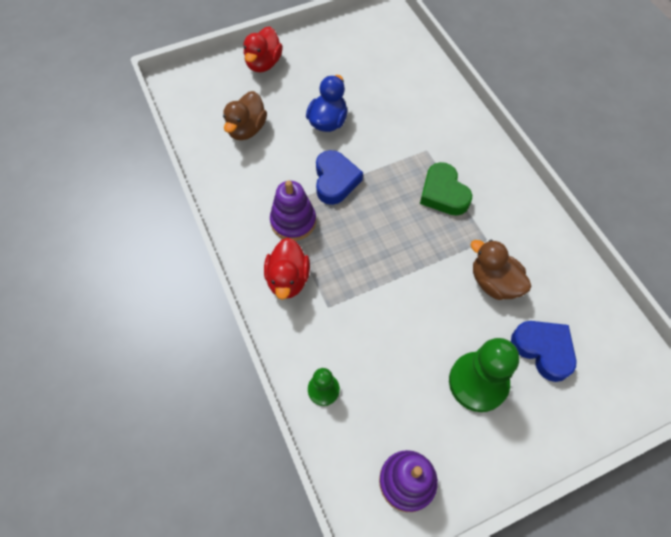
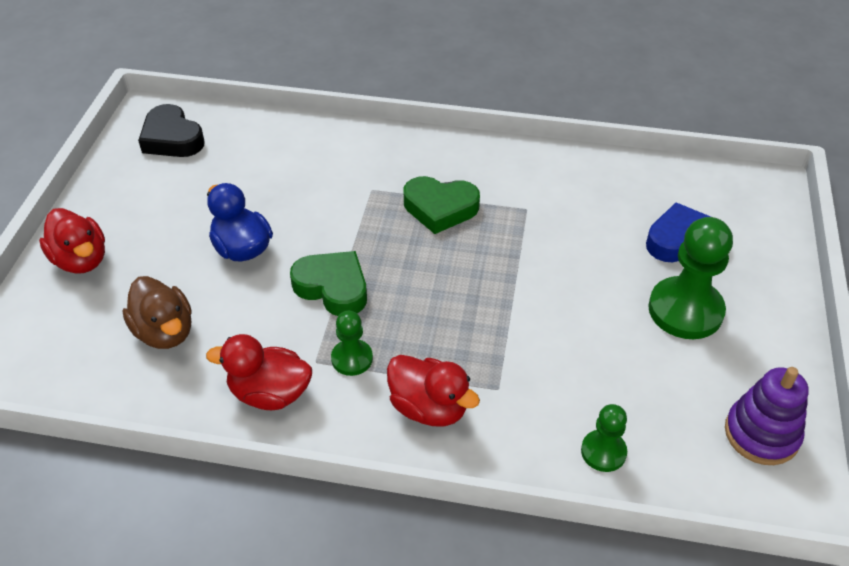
camera: 55 degrees left, 15 degrees down
purple stacking toy [270,180,316,241] -> green pawn [331,311,373,376]
blue heart [316,150,363,205] -> green heart [290,251,367,316]
brown duck [471,240,531,300] -> none
none -> black heart [138,104,205,157]
none -> red duck [206,334,312,410]

